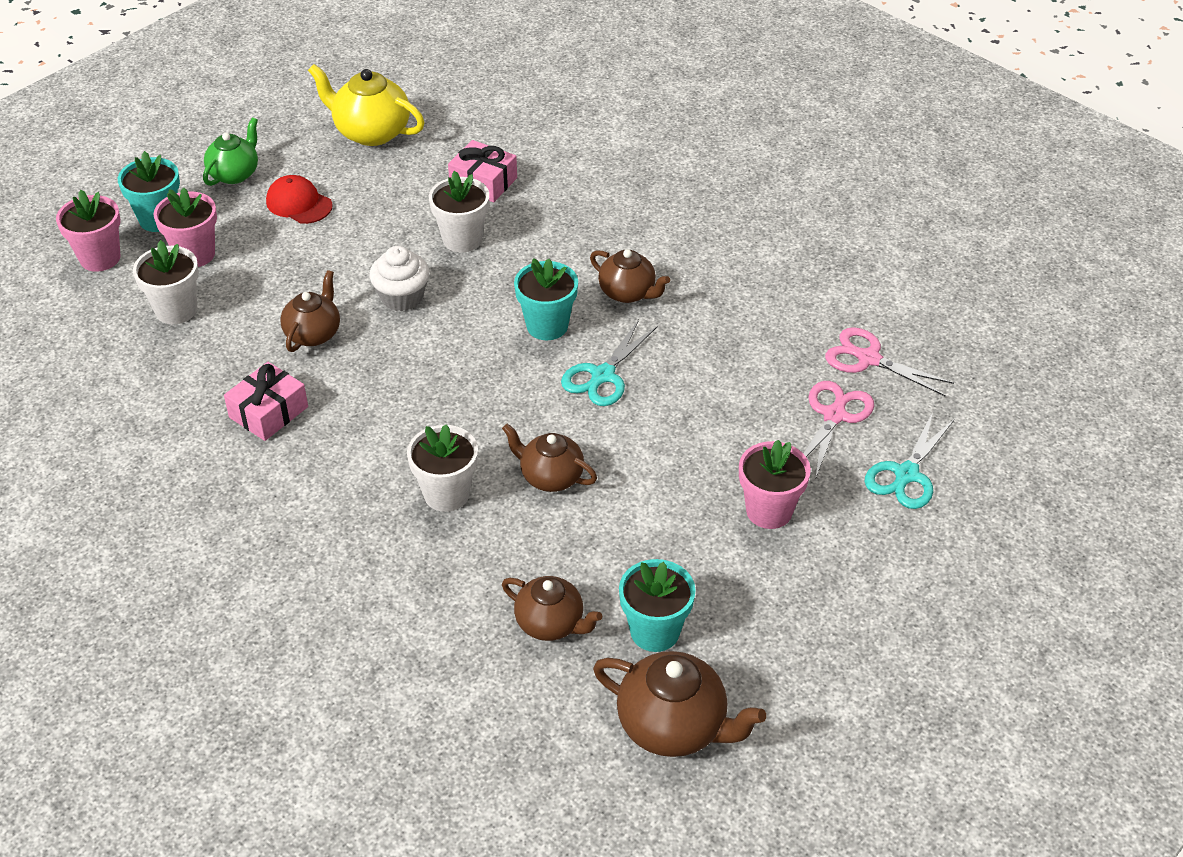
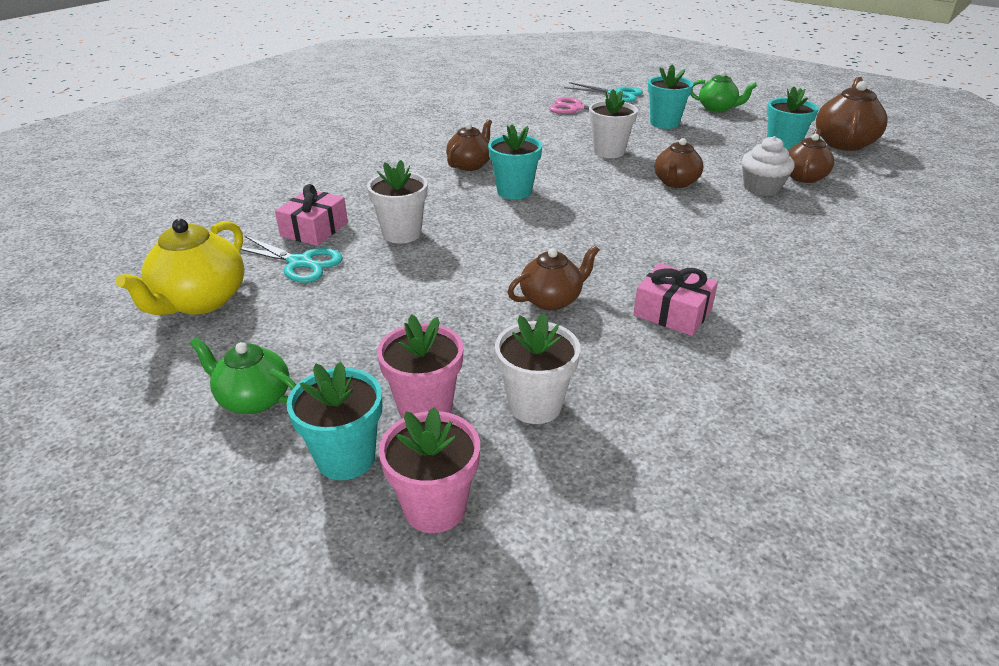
camera: 95 degrees left, 10 degrees down
red cap [266,175,333,224] -> none
brown teapot [280,270,340,352] -> brown teapot turned 135 degrees clockwise [508,245,599,311]
white cupcake [369,246,429,311] -> white cupcake moved to [742,136,795,196]
white flower pot [407,424,478,512] -> white flower pot moved to [589,89,638,158]
turquoise scissors [561,320,658,406] -> turquoise scissors moved to [241,236,343,283]
pink flower pot [739,440,811,529] -> turquoise flower pot [648,64,693,129]
pink scissors [825,327,954,396] -> none
none -> green teapot [691,71,757,113]

